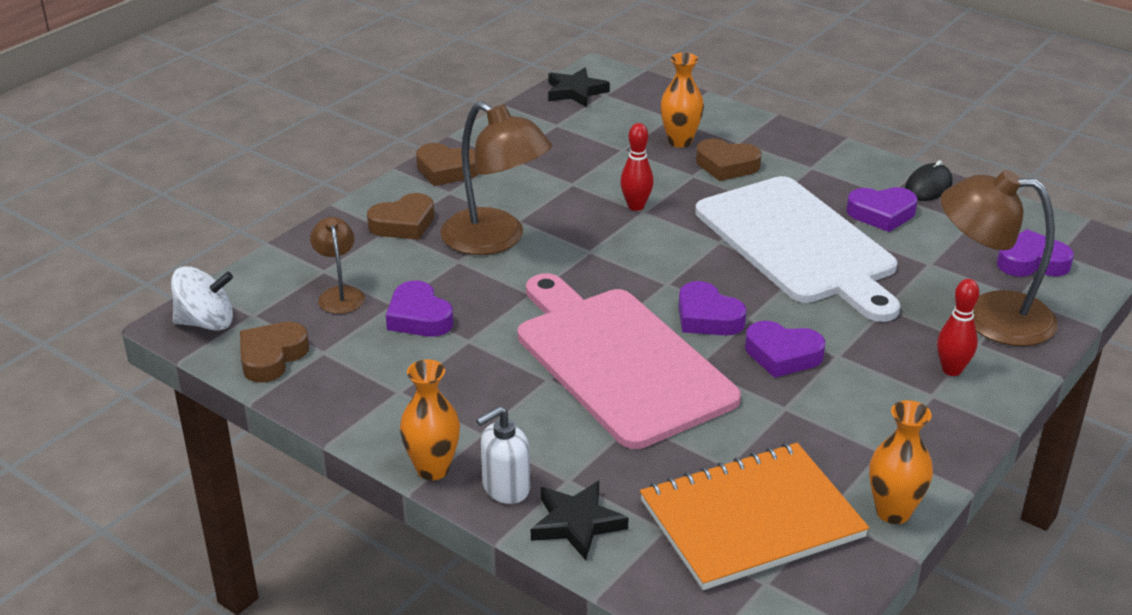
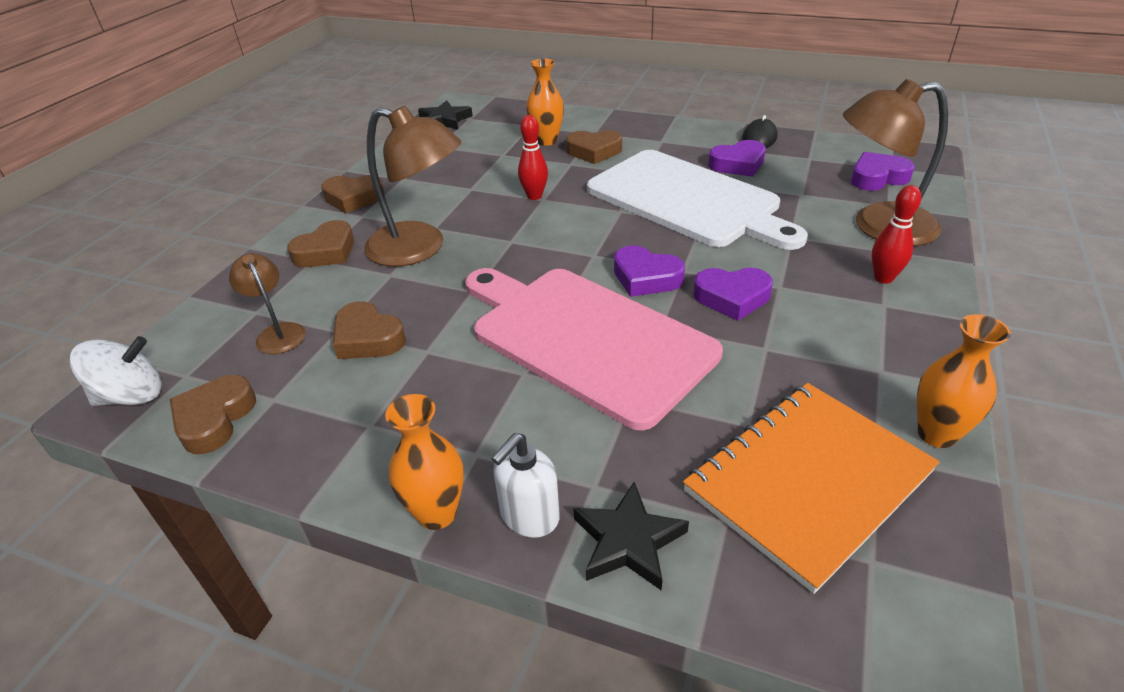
camera: 15 degrees left, 5 degrees up
purple heart [386,281,453,337] -> brown heart [333,301,406,359]

